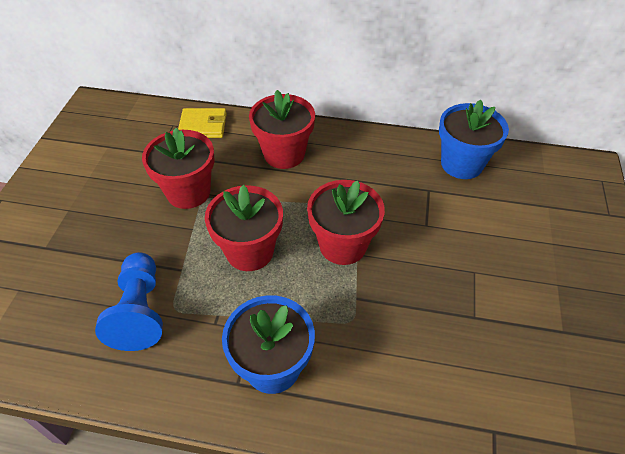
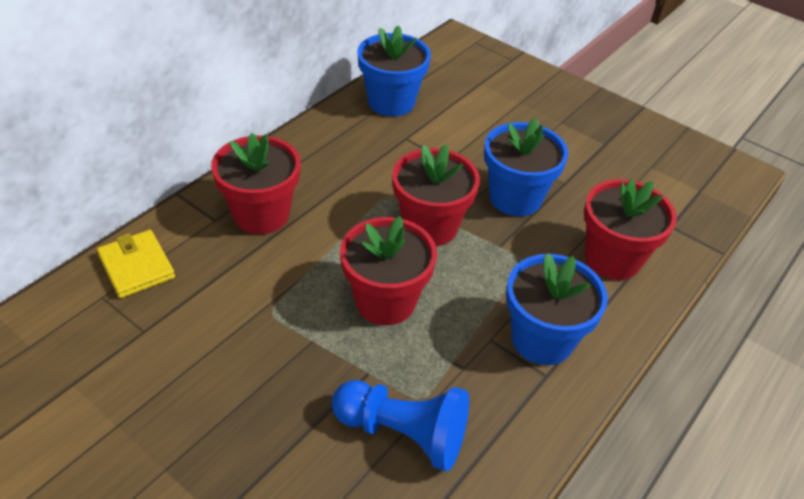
camera: 65 degrees left, 5 degrees down
red flower pot [142,128,215,209] -> red flower pot moved to [584,179,677,280]
yellow wallet [178,108,227,138] -> yellow wallet turned 60 degrees counterclockwise [97,230,175,298]
none -> blue flower pot [484,118,568,216]

